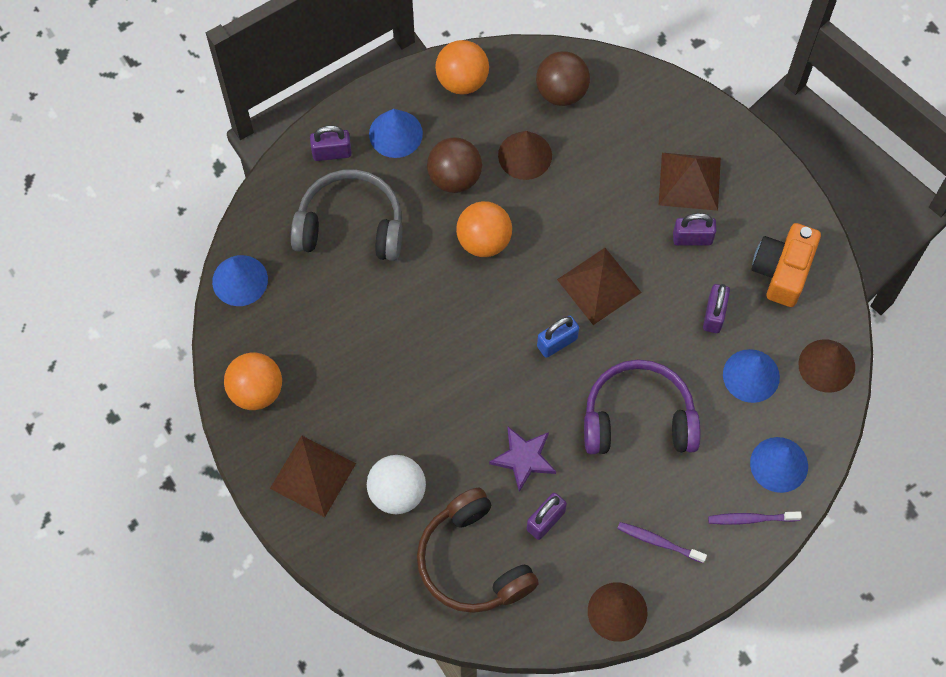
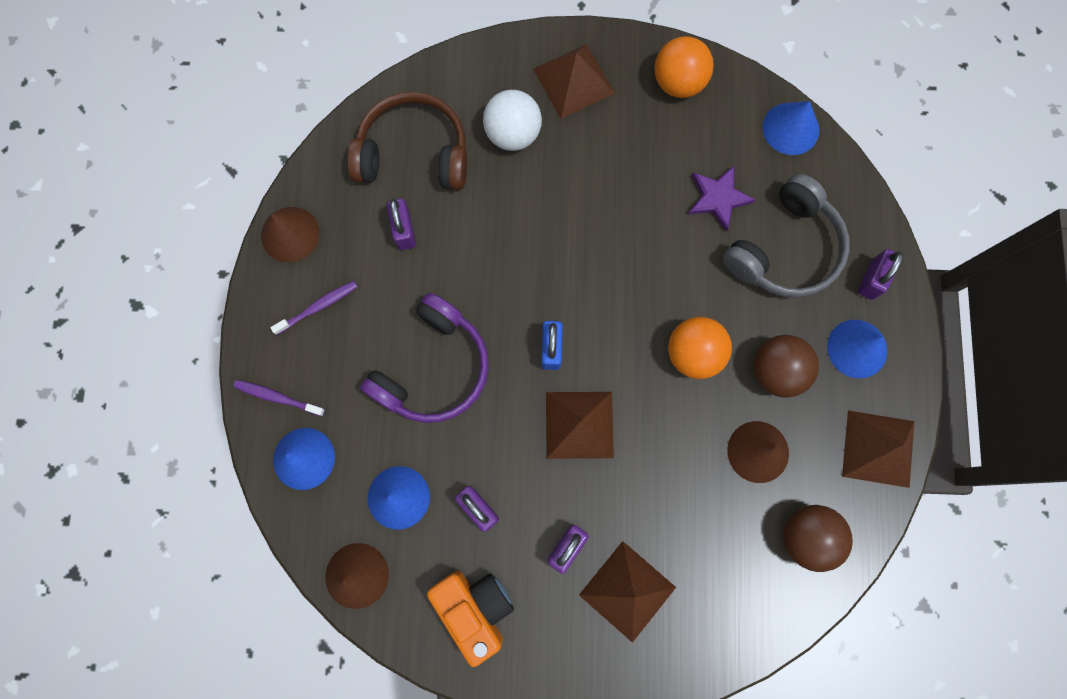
camera: 125 degrees right, 10 degrees up
orange ball [435,40,489,95] -> brown pyramid [842,410,914,488]
purple star [489,427,556,492] -> purple star moved to [688,166,755,231]
purple toothbrush [708,511,802,525] -> purple toothbrush turned 105 degrees counterclockwise [233,380,325,416]

